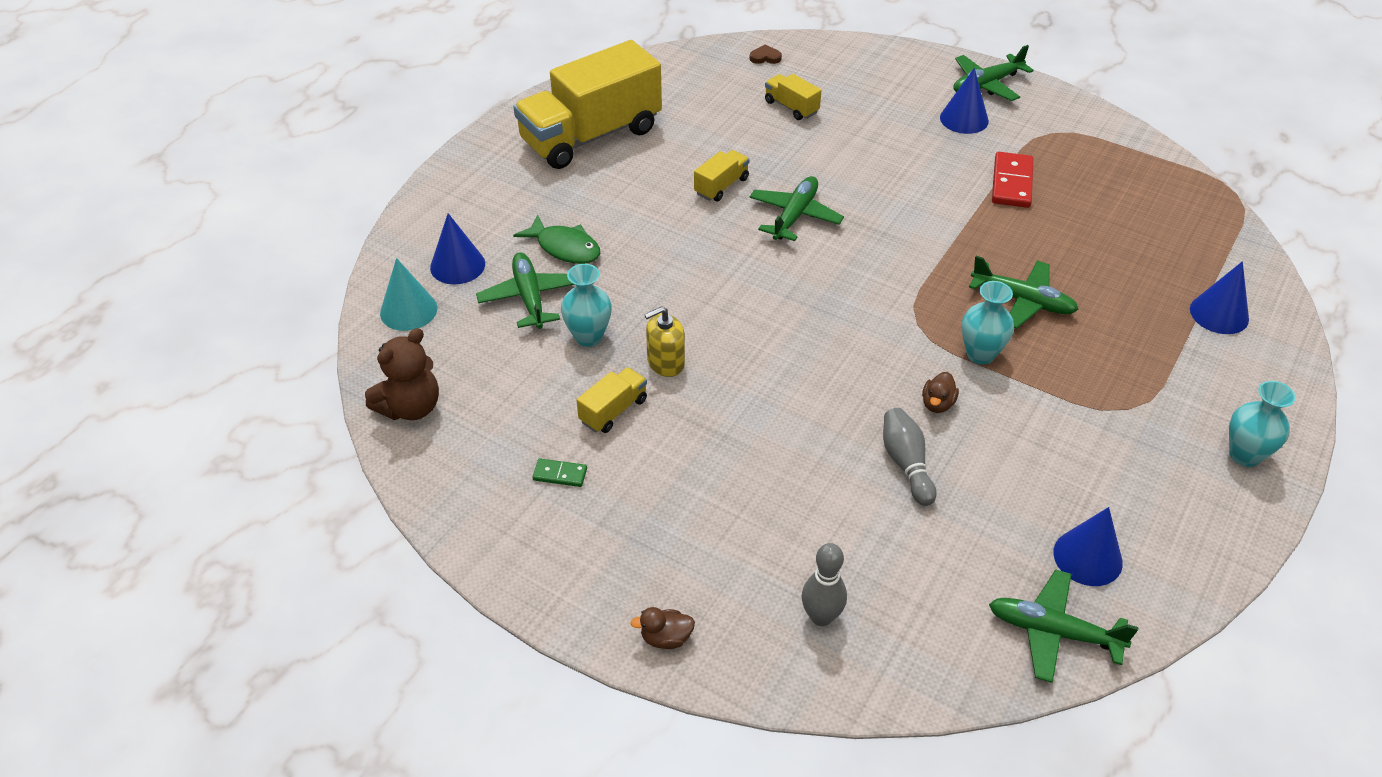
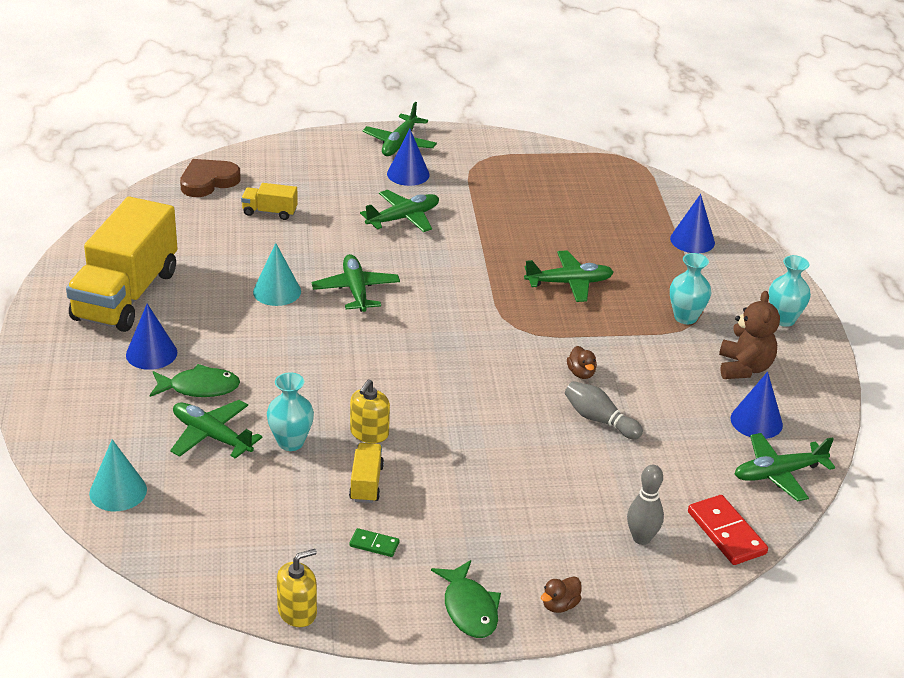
camera: 40 degrees left, 10 degrees down
brown teddy bear [365,328,439,420] -> brown teddy bear moved to [719,291,780,379]
blue cone [430,213,485,285] -> blue cone moved to [126,304,177,370]
green domino [532,459,587,487] -> green domino turned 45 degrees clockwise [349,528,400,557]
yellow truck [694,150,750,202] -> turquoise cone [253,243,301,306]
brown heart [749,45,782,64] -> brown heart [180,159,241,197], size x2.08
turquoise vase [962,281,1014,364] -> turquoise vase moved to [670,253,711,324]
red domino [992,152,1033,208] -> red domino moved to [688,495,768,565]
none -> yellow soap dispenser [277,549,317,627]
none -> green plane [360,190,439,232]
none -> green fish [431,560,501,638]

